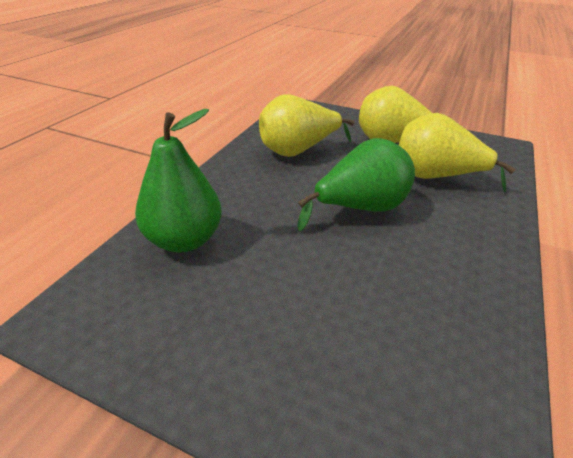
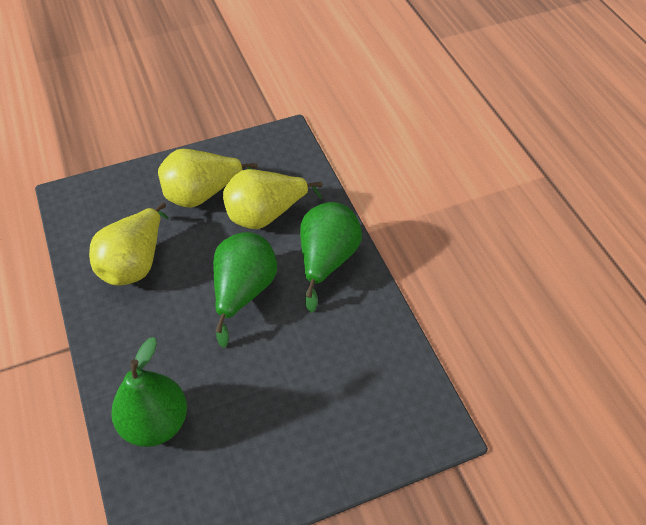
camera: 45 degrees left, 15 degrees up
none -> green pear [300,202,362,313]

